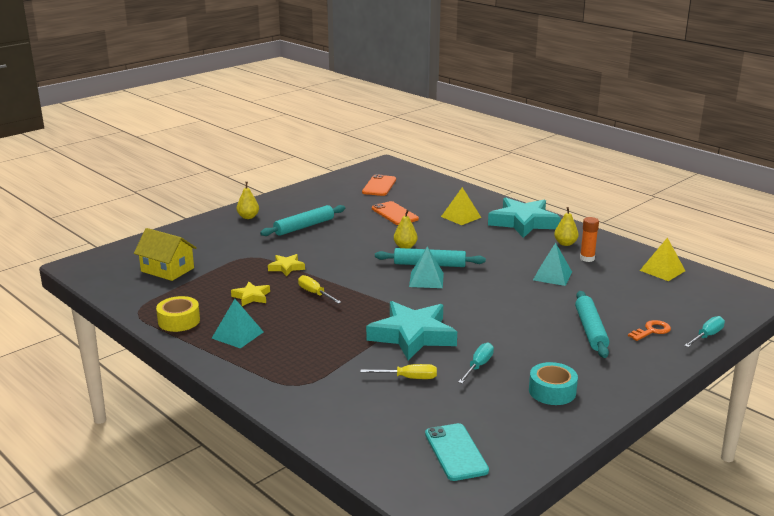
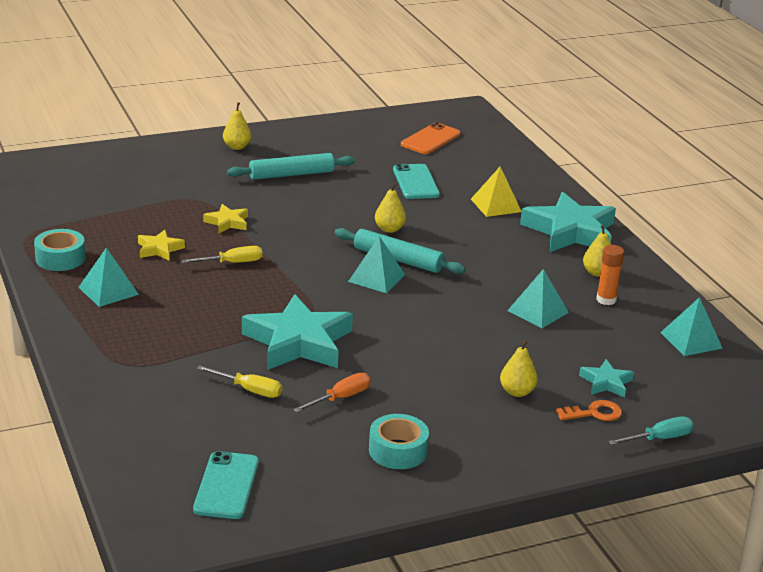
camera: 20 degrees right, 5 degrees up
yellow house [134,228,197,281] -> none
yellow tape [156,296,200,332] -> turquoise tape [34,229,86,271]
yellow screwdriver [298,275,341,304] -> yellow screwdriver turned 90 degrees clockwise [181,246,262,263]
orange phone [372,201,419,225] -> turquoise phone [393,164,440,199]
turquoise screwdriver [458,343,494,384] -> orange screwdriver [293,373,371,413]
turquoise rolling pin [575,291,609,358] -> yellow pear [500,340,538,397]
yellow pyramid [640,238,685,281] -> turquoise pyramid [660,297,723,356]
none -> turquoise star [579,359,634,398]

